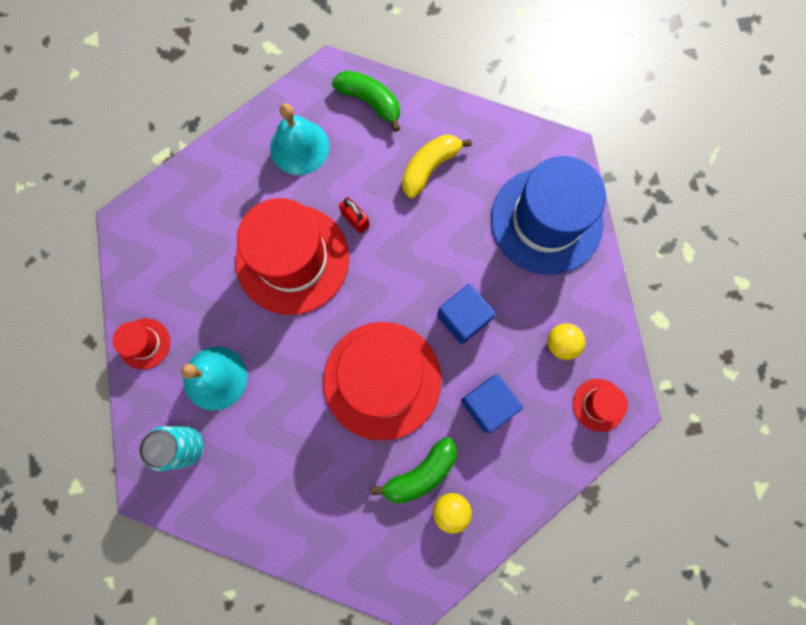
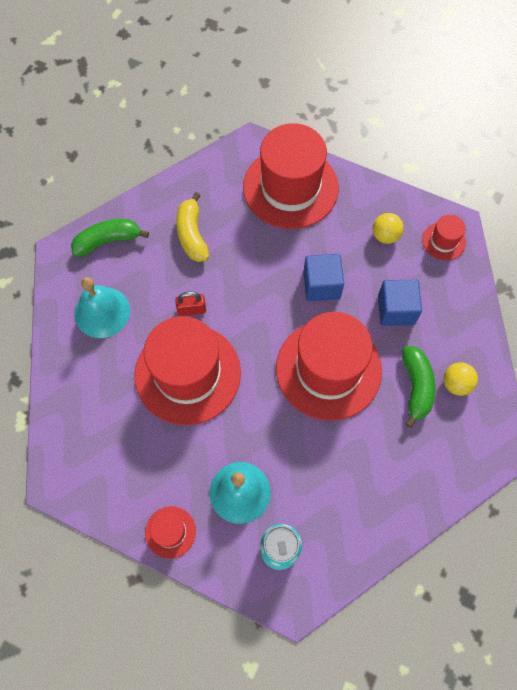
camera: 55 degrees left, 10 degrees down
blue hat [491,156,606,275] -> red hat [243,123,339,229]

